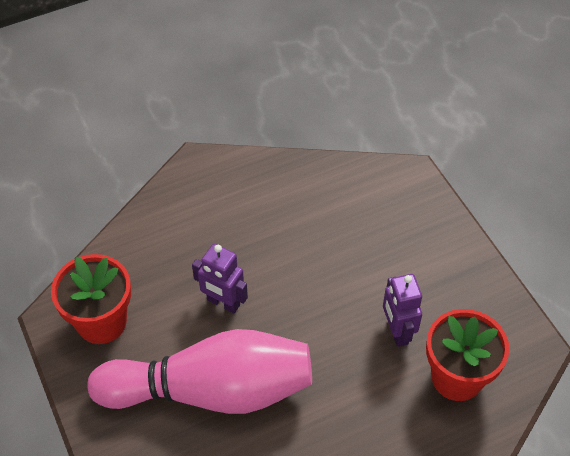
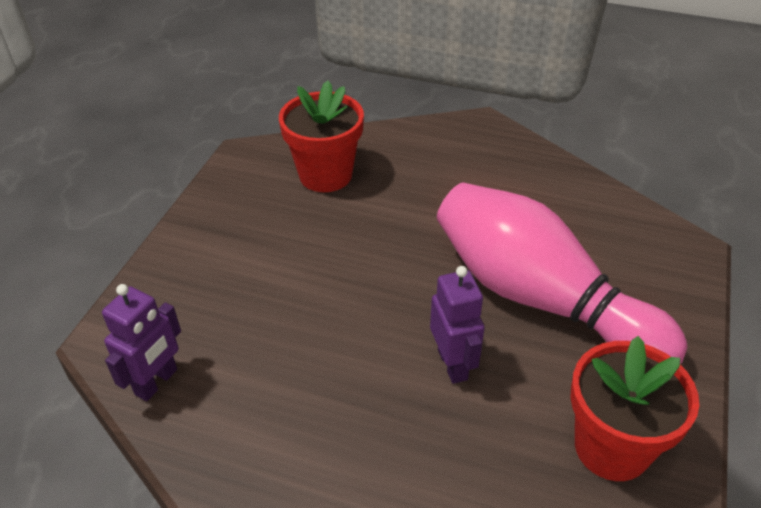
camera: 135 degrees left, 10 degrees down
purple robot [383,274,422,347] -> purple robot moved to [102,284,181,401]

